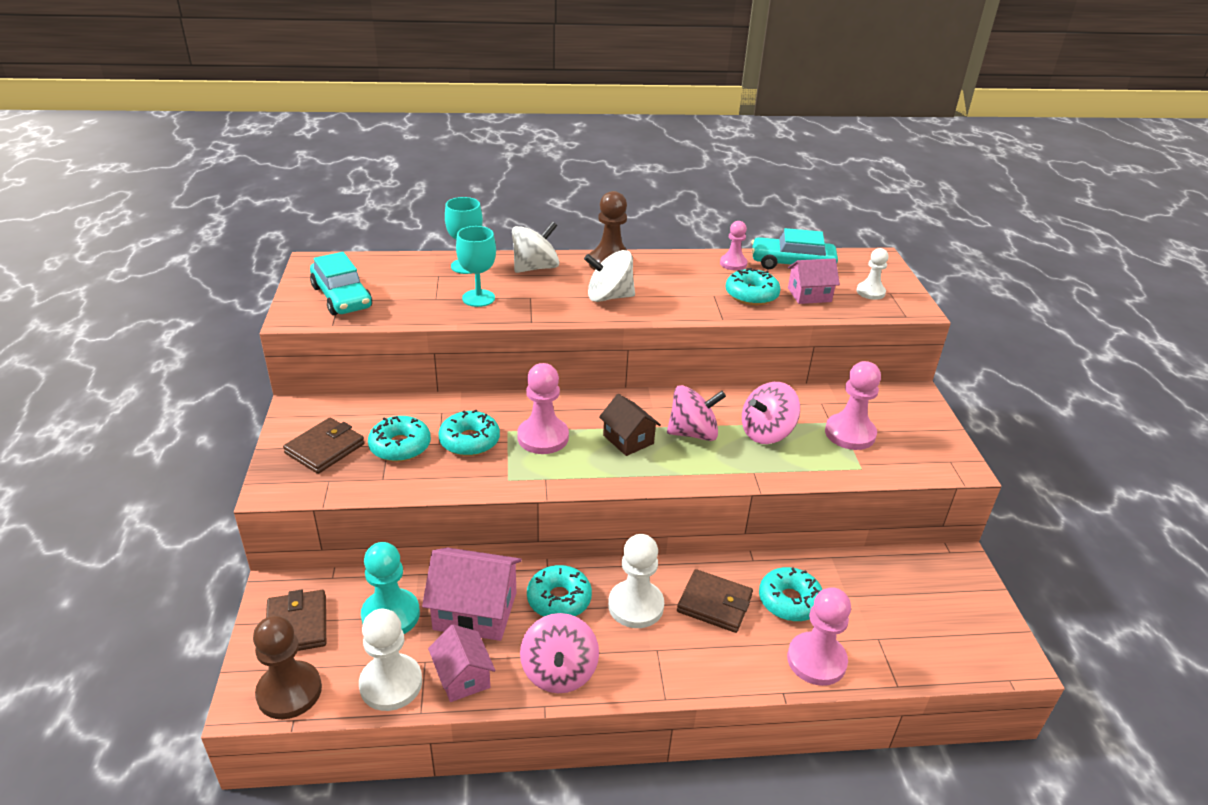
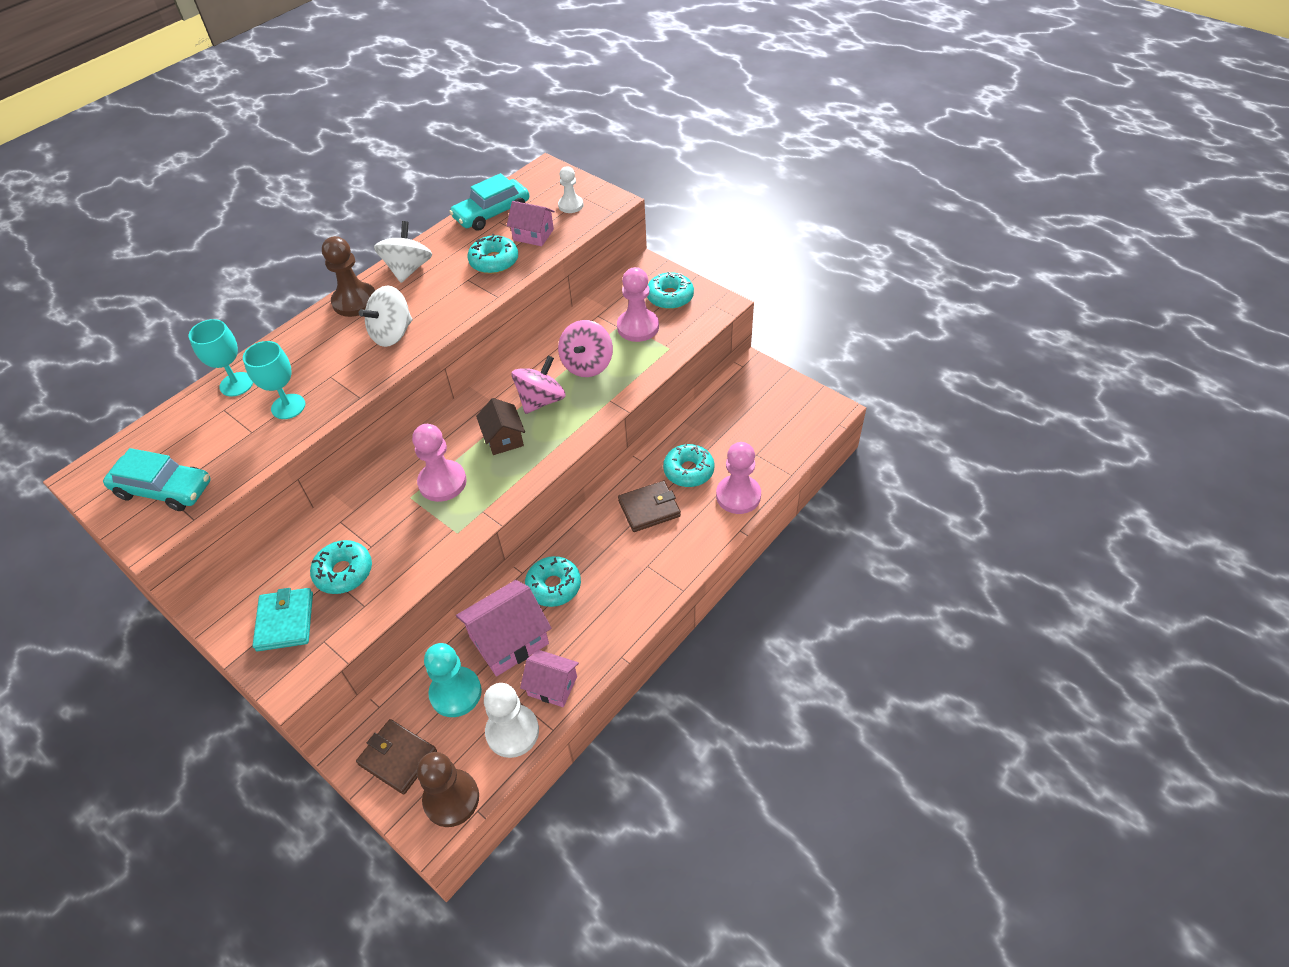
camera: 40 degrees left, 15 degrees up
brown wallet [283,418,365,474] -> turquoise wallet [252,588,313,651]
turquoise donut [438,410,500,456] -> turquoise donut moved to [647,272,694,309]
white spinning top [512,221,559,273] -> white spinning top moved to [374,221,432,283]
pink spinning top [520,613,599,693] -> none
brown house [599,394,661,456] -> brown house turned 60 degrees clockwise [476,398,525,455]
white pawn [608,534,664,628] -> none
pink pawn [720,221,748,271] -> none
pink house [788,258,840,304] -> pink house turned 75 degrees clockwise [507,201,555,246]

